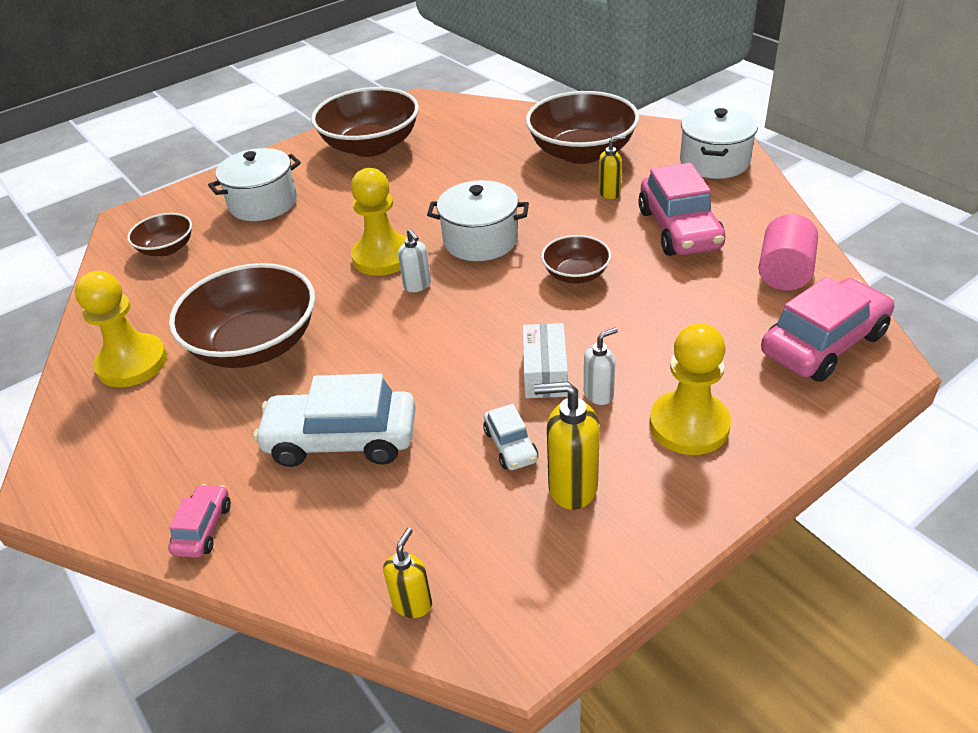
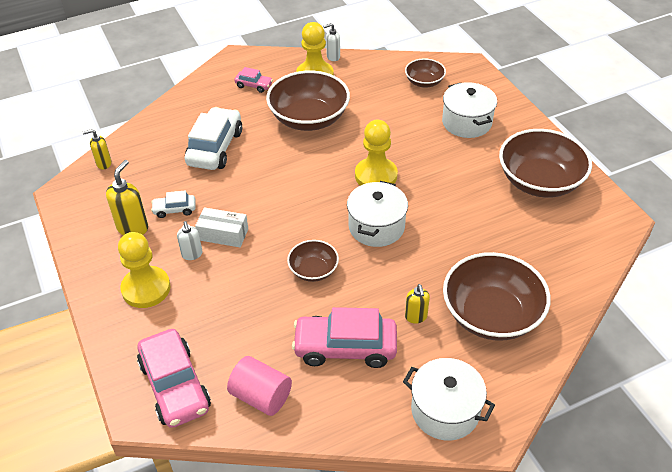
camera: 100 degrees right, 5 degrees up
pink car [168,484,231,558] -> pink car moved to [234,67,273,93]
yellow soap dispenser [383,528,432,618] -> yellow soap dispenser turned 135 degrees clockwise [82,129,111,170]
white soap dispenser [398,229,431,292] -> white soap dispenser moved to [323,23,340,61]

